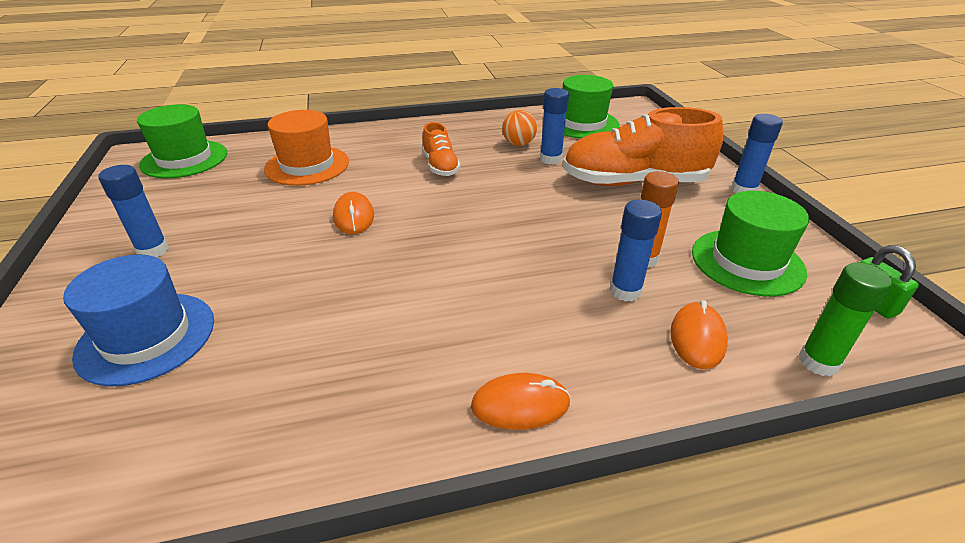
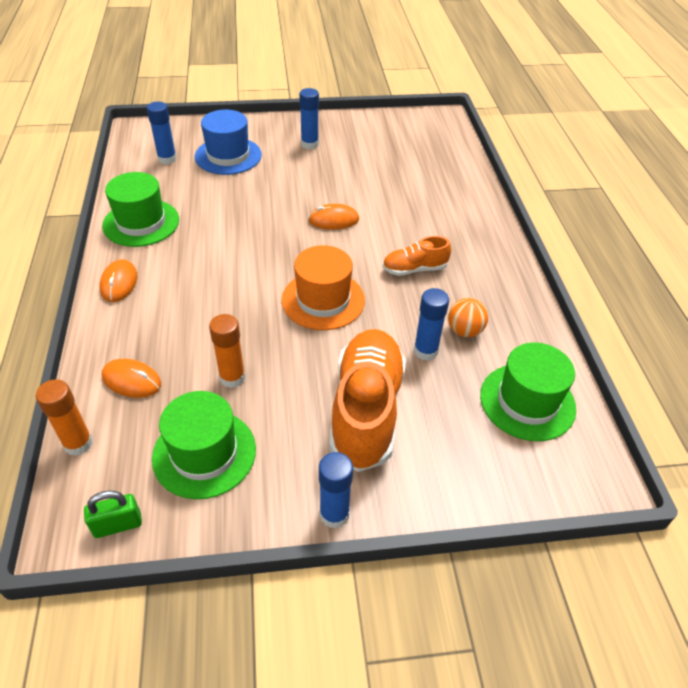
camera: 95 degrees right, 10 degrees up
green hat [137,104,227,178] -> green hat moved to [102,172,179,247]
orange hat [264,110,349,186] -> orange hat moved to [281,245,365,330]
blue glue stick [610,200,662,301] -> blue glue stick moved to [147,102,177,165]
green glue stick [799,263,892,376] -> orange glue stick [36,379,93,456]

